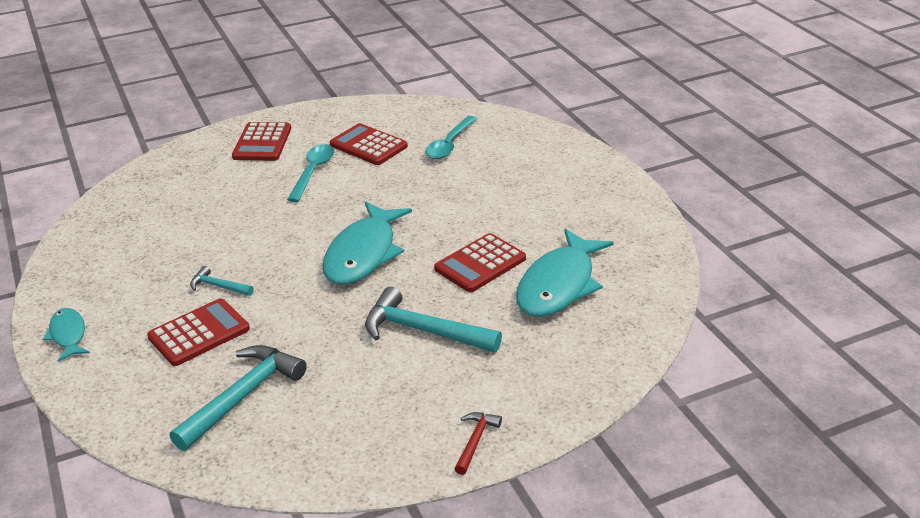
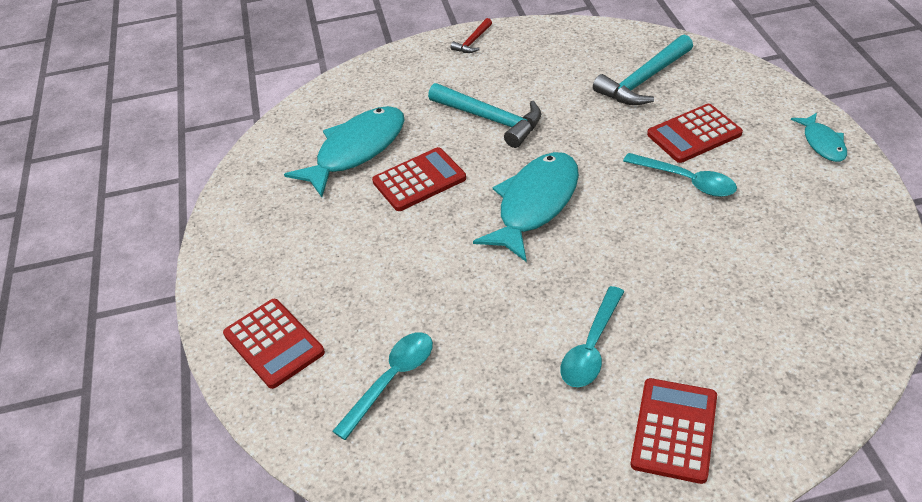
camera: 165 degrees left, 10 degrees up
turquoise hammer [190,266,254,296] -> turquoise spoon [623,153,737,197]
red calculator [330,123,408,165] -> red calculator moved to [223,299,325,389]

